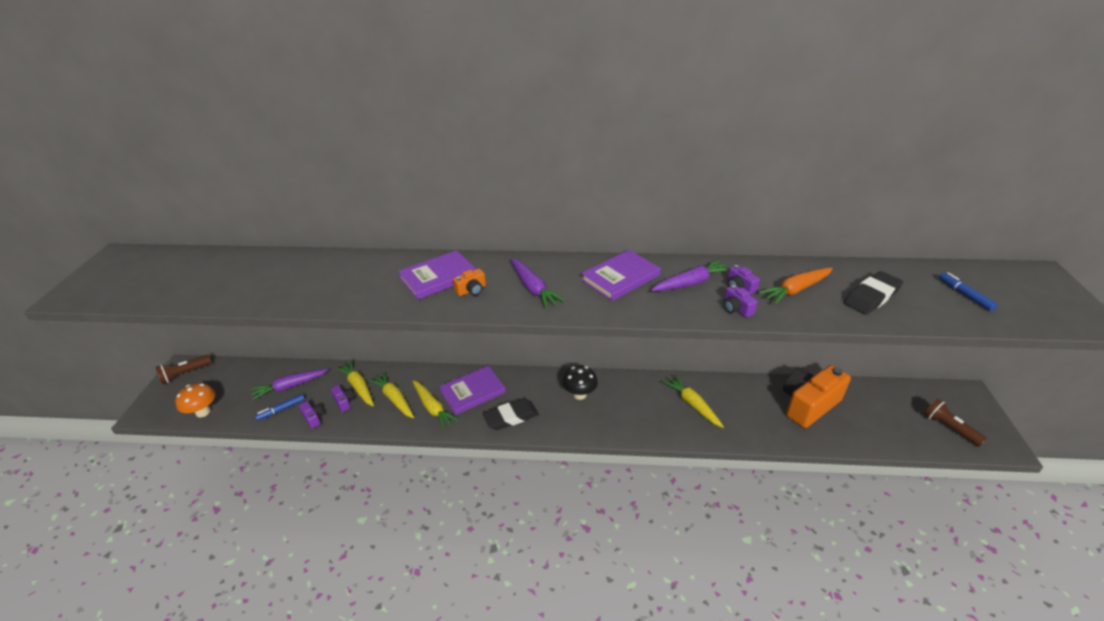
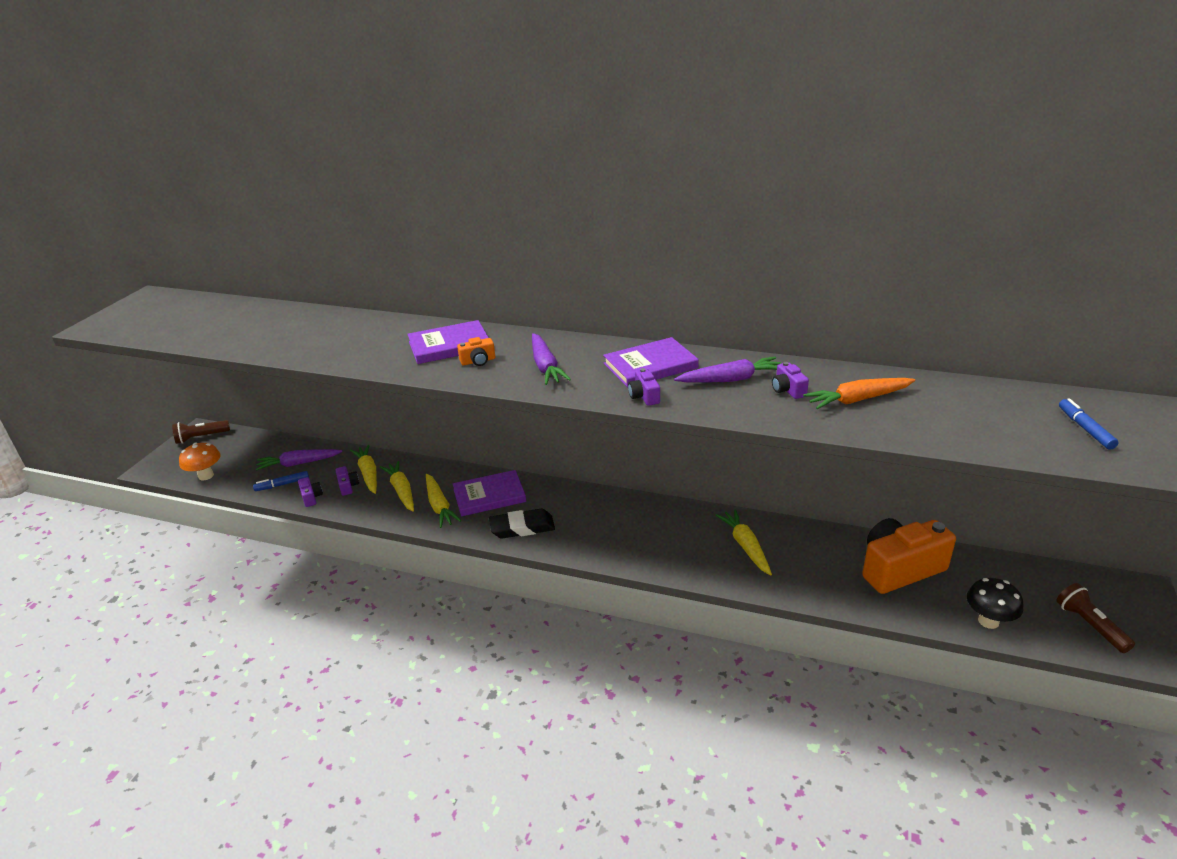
camera: 15 degrees right, 5 degrees down
black mushroom [563,366,598,400] -> black mushroom moved to [967,578,1023,629]
purple camera [724,285,758,318] -> purple camera moved to [628,368,660,406]
black eraser [844,271,903,315] -> none

